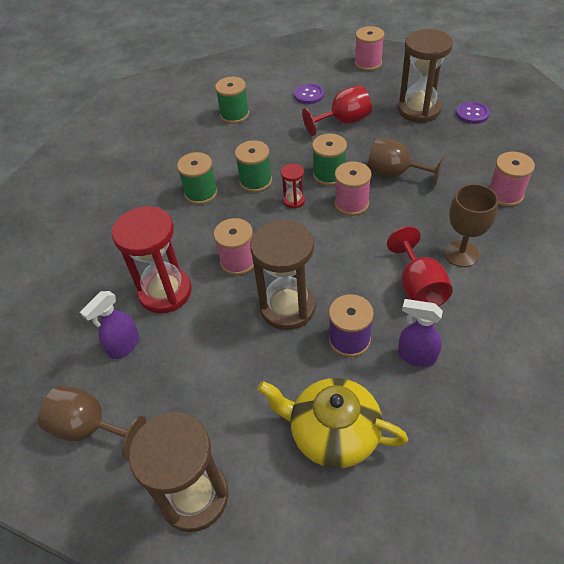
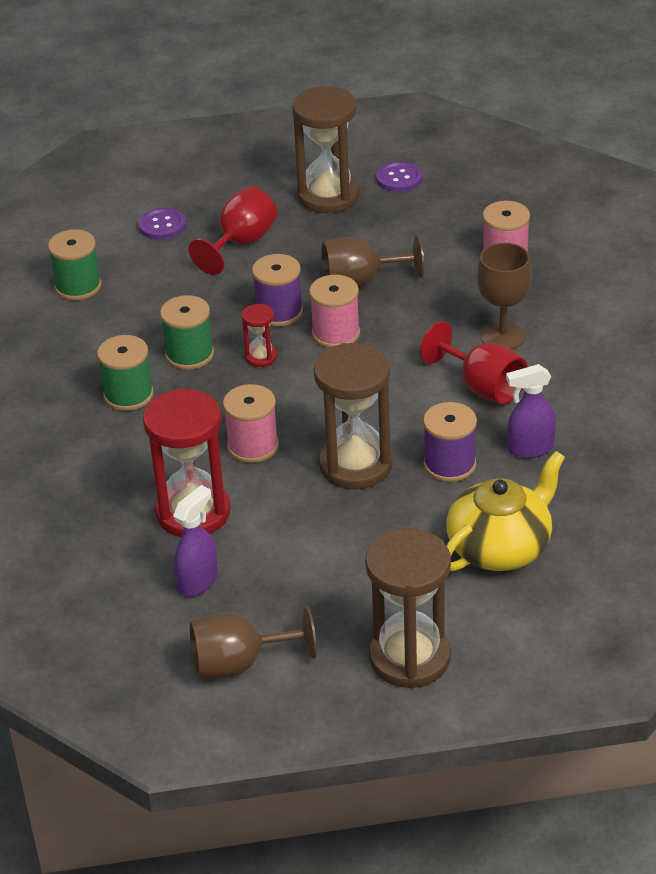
camera: 35 degrees left, 10 degrees down
purple spray bottle [80,291,139,359] -> purple spray bottle turned 150 degrees counterclockwise [173,485,218,597]
yellow teapot [258,378,408,468] -> yellow teapot turned 150 degrees clockwise [446,451,565,571]
green spool [312,133,347,186] -> purple spool [252,254,303,327]
pink spool [355,26,384,71] -> none

